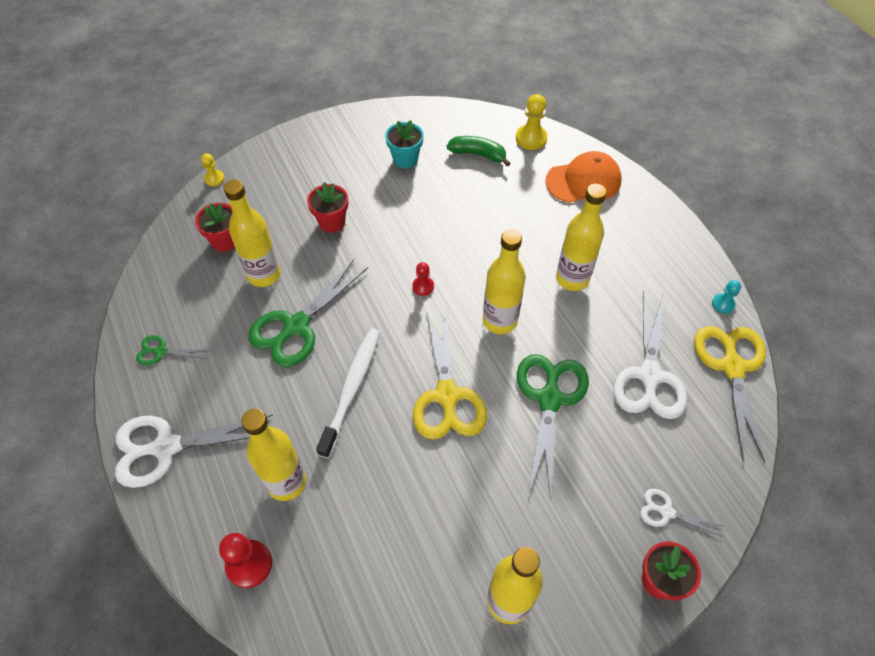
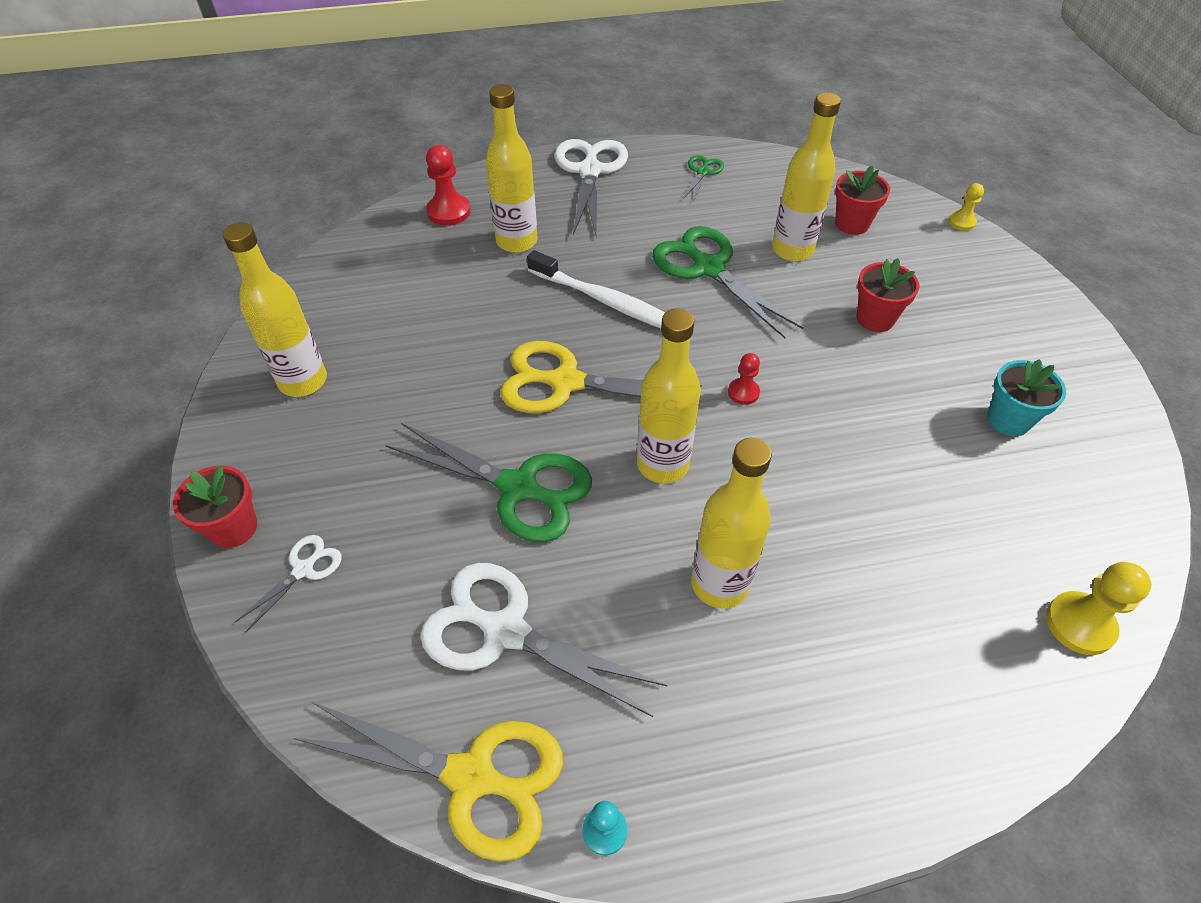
camera: 105 degrees right, 5 degrees down
green banana [447,136,510,166] -> none
orange cap [545,151,621,203] -> none

